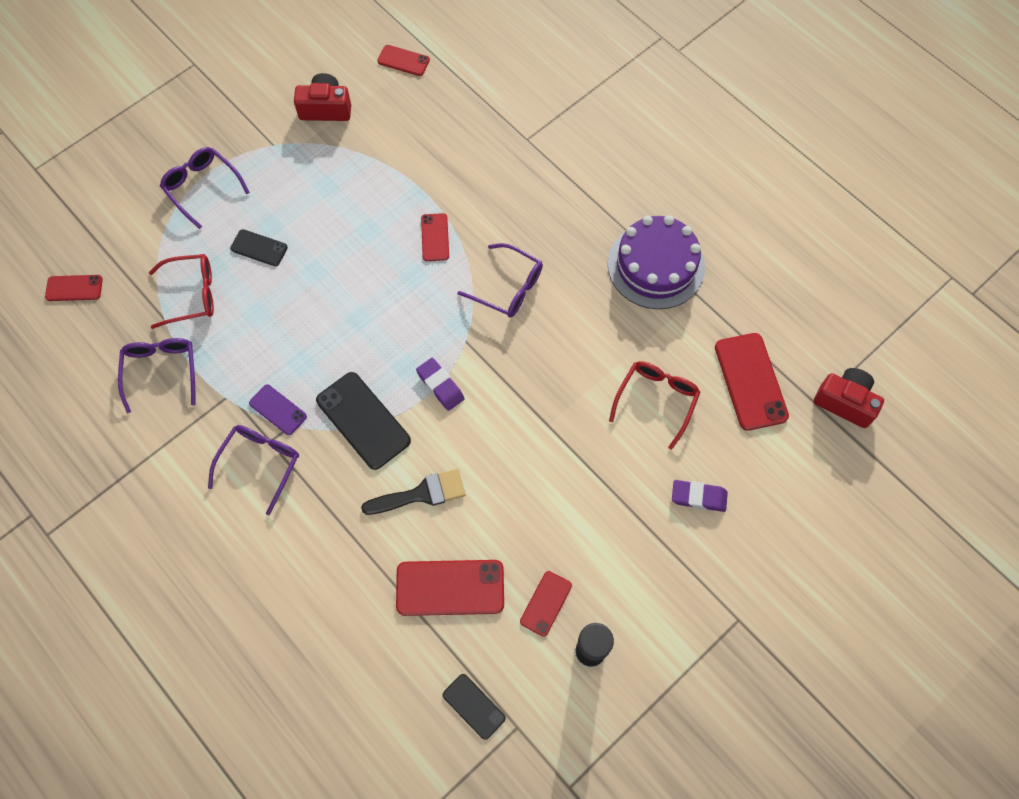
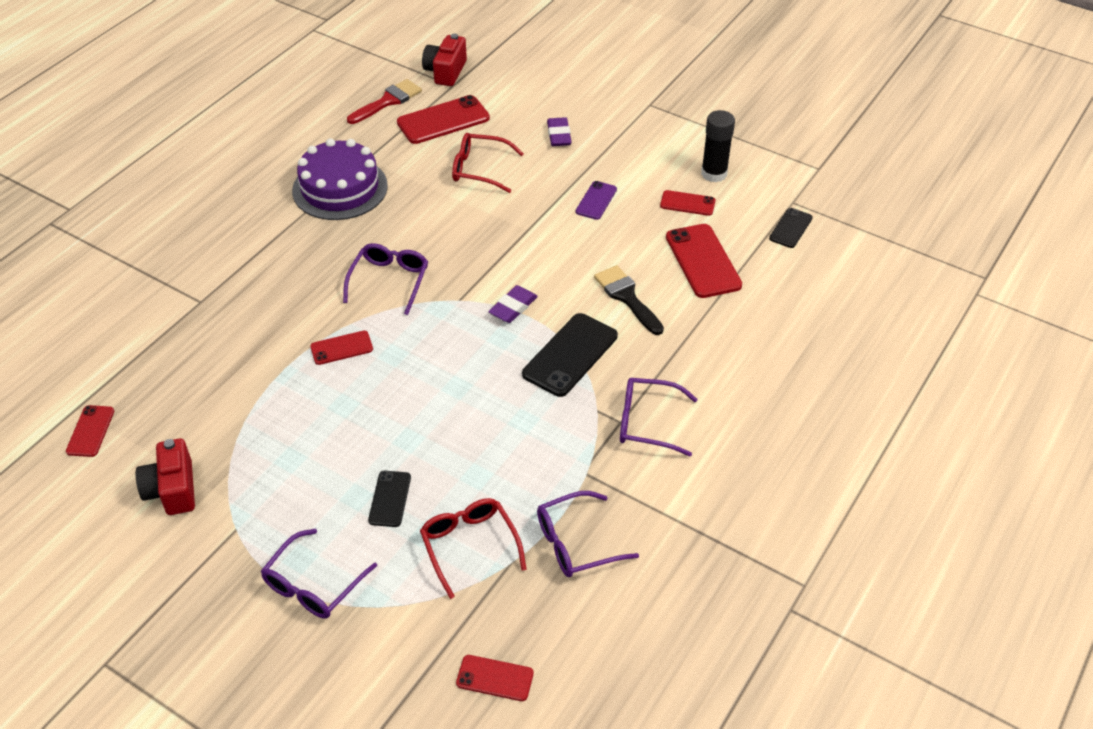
camera: 105 degrees left, 20 degrees down
red phone [45,275,103,301] -> red phone turned 60 degrees counterclockwise [456,655,534,701]
purple phone [249,384,307,435] -> purple phone moved to [576,181,617,220]
none -> red brush [347,79,422,124]

